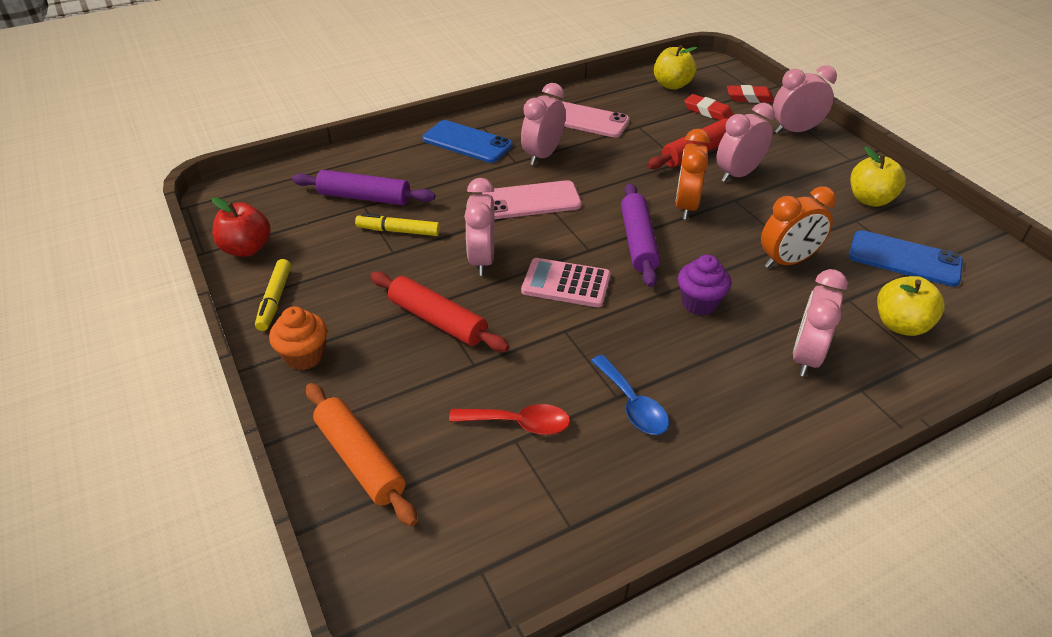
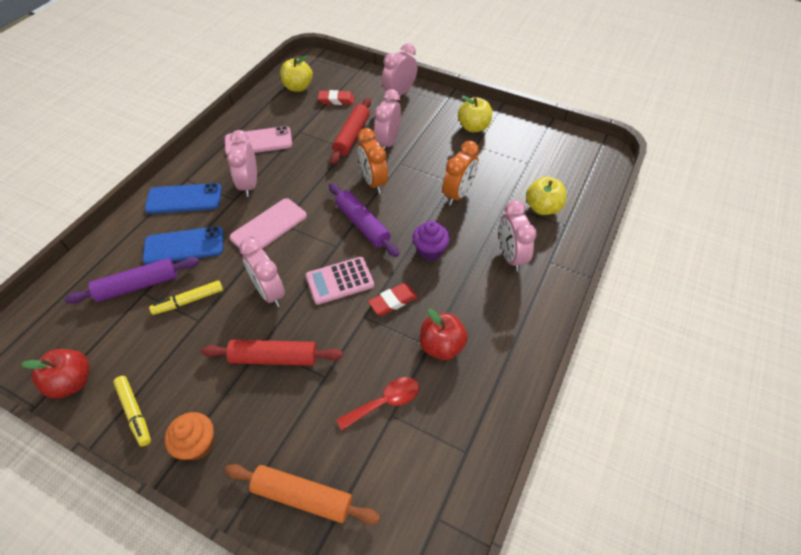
camera: 35 degrees left, 10 degrees up
blue spoon [591,355,669,435] -> red apple [420,309,468,360]
red eraser [727,85,774,103] -> red eraser moved to [368,283,417,316]
blue phone [849,230,963,287] -> blue phone moved to [143,226,223,265]

